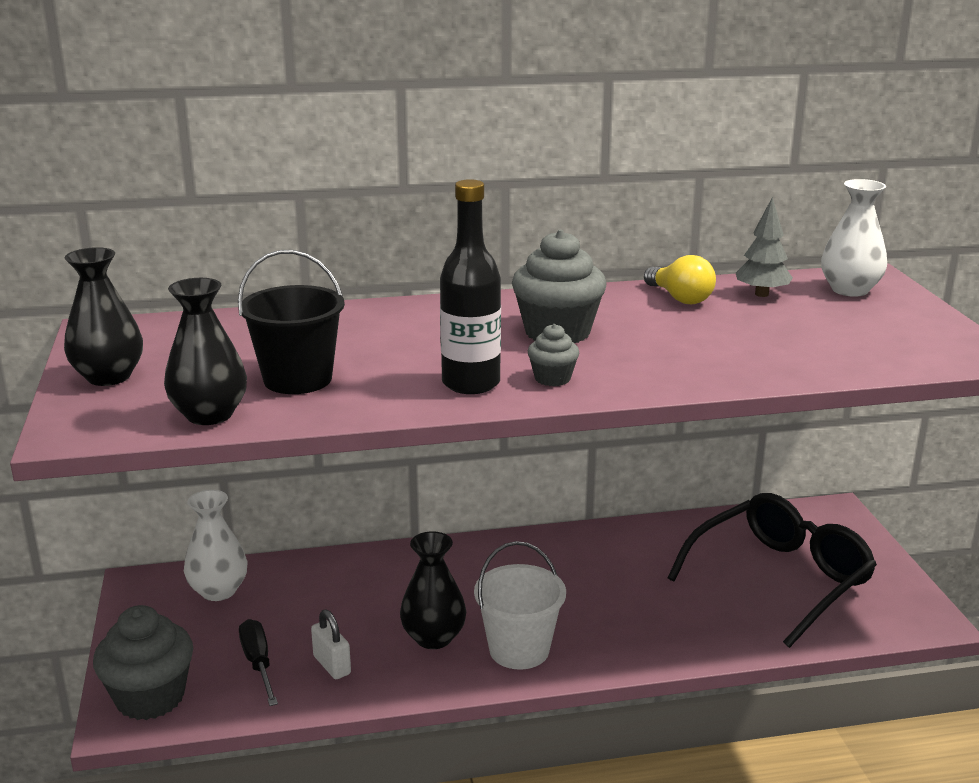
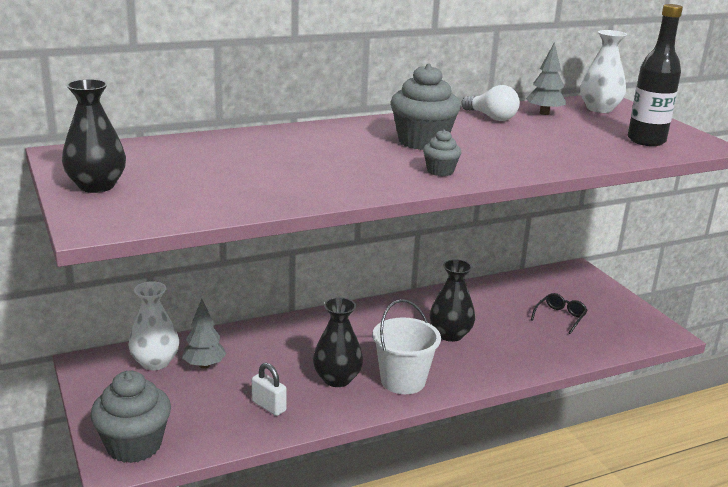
camera: 15 degrees left, 0 degrees up
black vase [164,278,247,425] -> black vase moved to [430,259,475,342]
black bucket [238,250,345,394] -> none
black screwdriver [239,619,278,706] -> none
black bottle [440,179,501,394] -> black bottle moved to [628,4,683,146]
yellow light bulb [644,255,716,304] -> white light bulb [461,85,520,121]
black glasses [667,493,877,648] -> black glasses [531,293,588,334], size x0.41
none -> grey tree [182,299,226,369]

